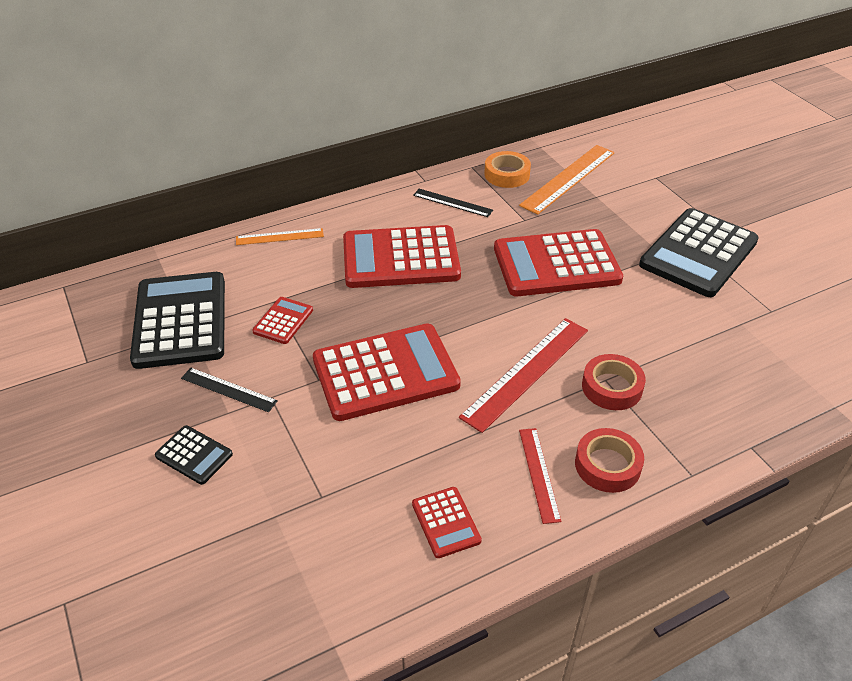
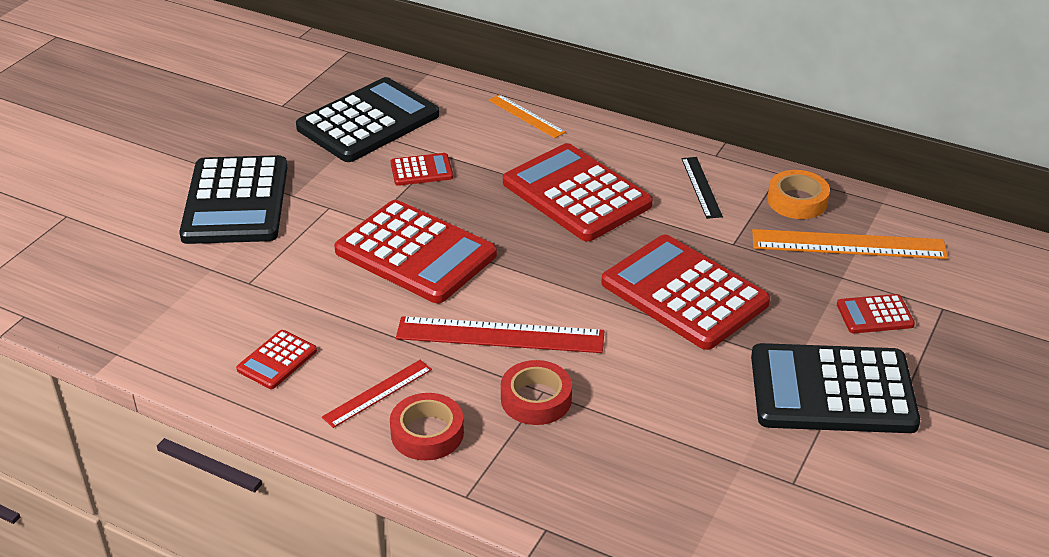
camera: 55 degrees right, 5 degrees down
black calculator [155,425,233,485] -> black calculator [179,155,288,244], size x2.18
black ruler [181,368,278,412] -> none
none -> red calculator [837,294,915,333]

